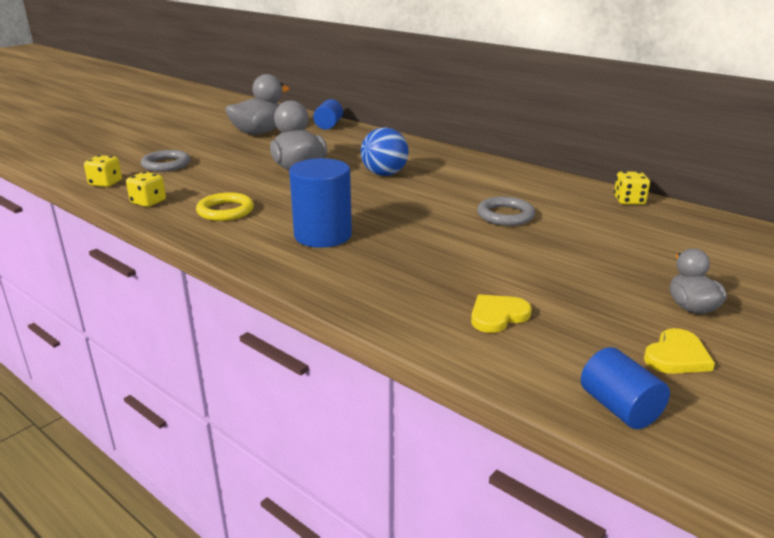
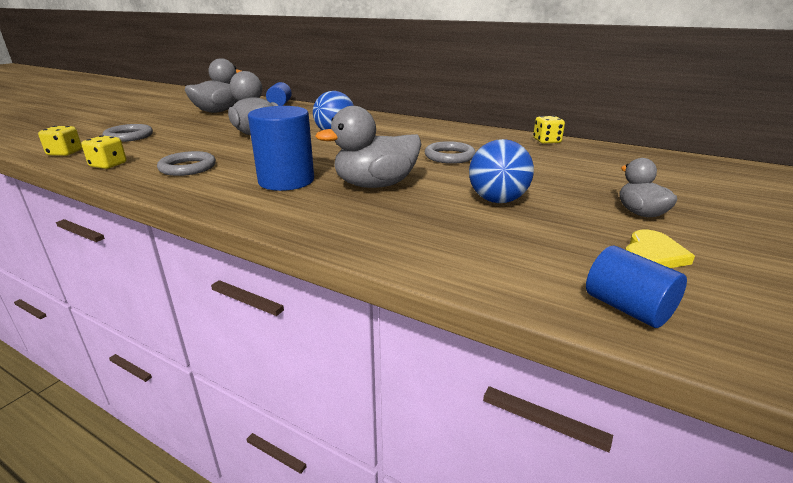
camera: 10 degrees left, 0 degrees up
yellow ring [196,192,254,221] -> grey ring [157,151,216,176]
yellow heart [471,294,532,333] -> none
none -> grey duck [315,106,421,188]
none -> blue ball [469,139,534,203]

